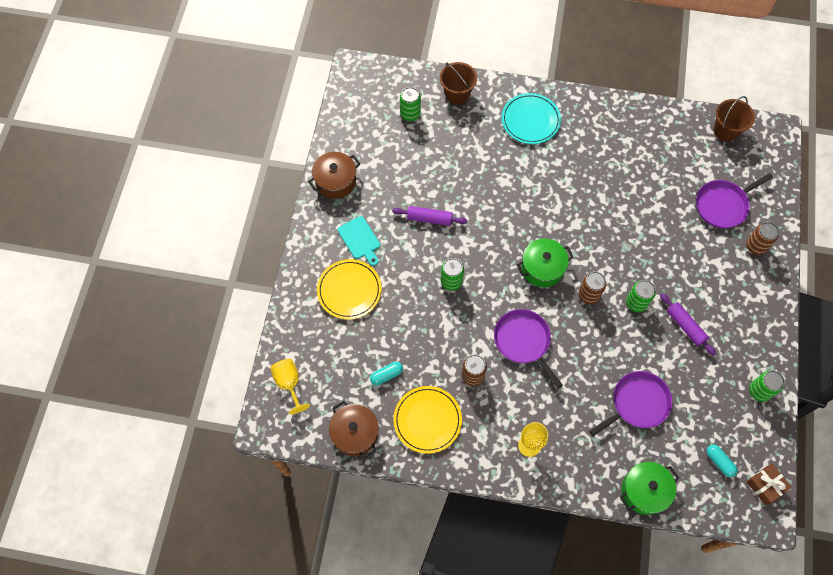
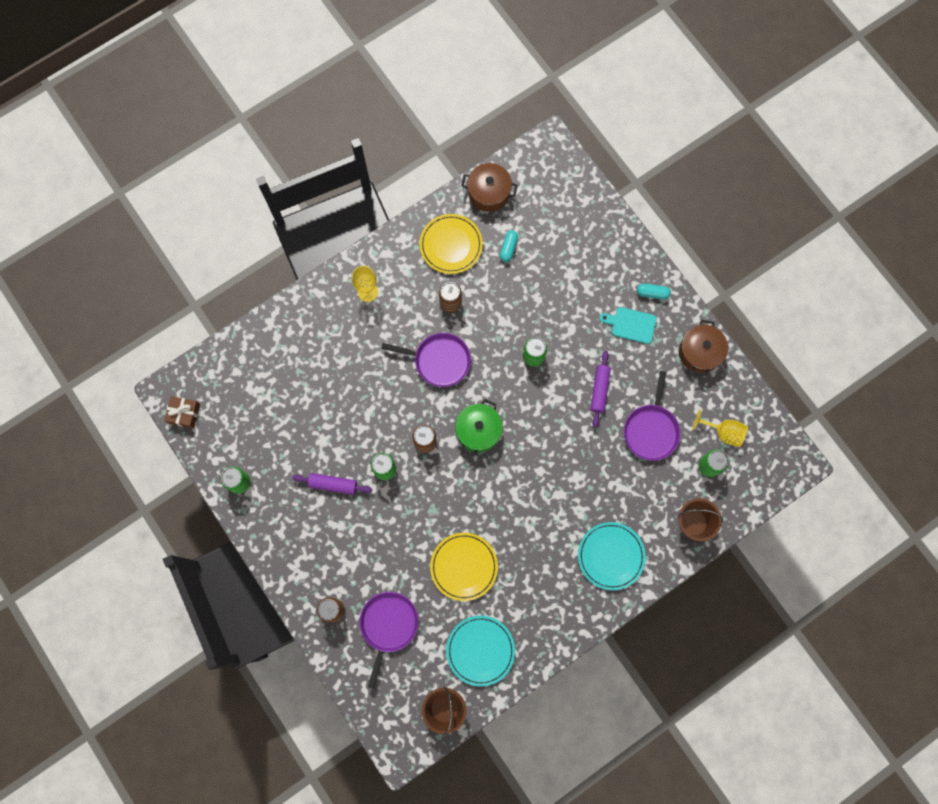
camera: 135 degrees right, 10 degrees up
yellow goblet [271,359,310,415] -> yellow goblet moved to [692,409,748,447]
yellow plate [317,259,382,319] -> yellow plate moved to [430,533,498,601]
purple rolling pin [393,206,467,226] -> purple rolling pin turned 45 degrees counterclockwise [590,351,611,428]
purple pan [589,371,672,436] -> purple pan moved to [624,371,681,461]
green pot [620,462,679,515] -> none
turquoise capsule [707,444,737,477] -> turquoise capsule moved to [637,284,671,299]
none -> turquoise plate [446,616,515,687]

